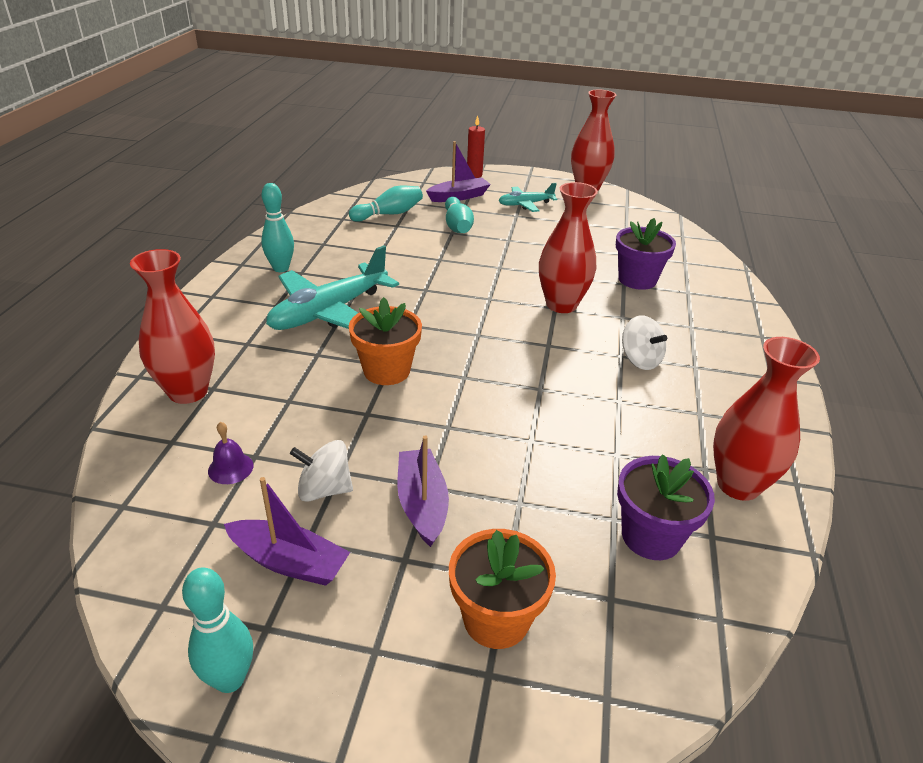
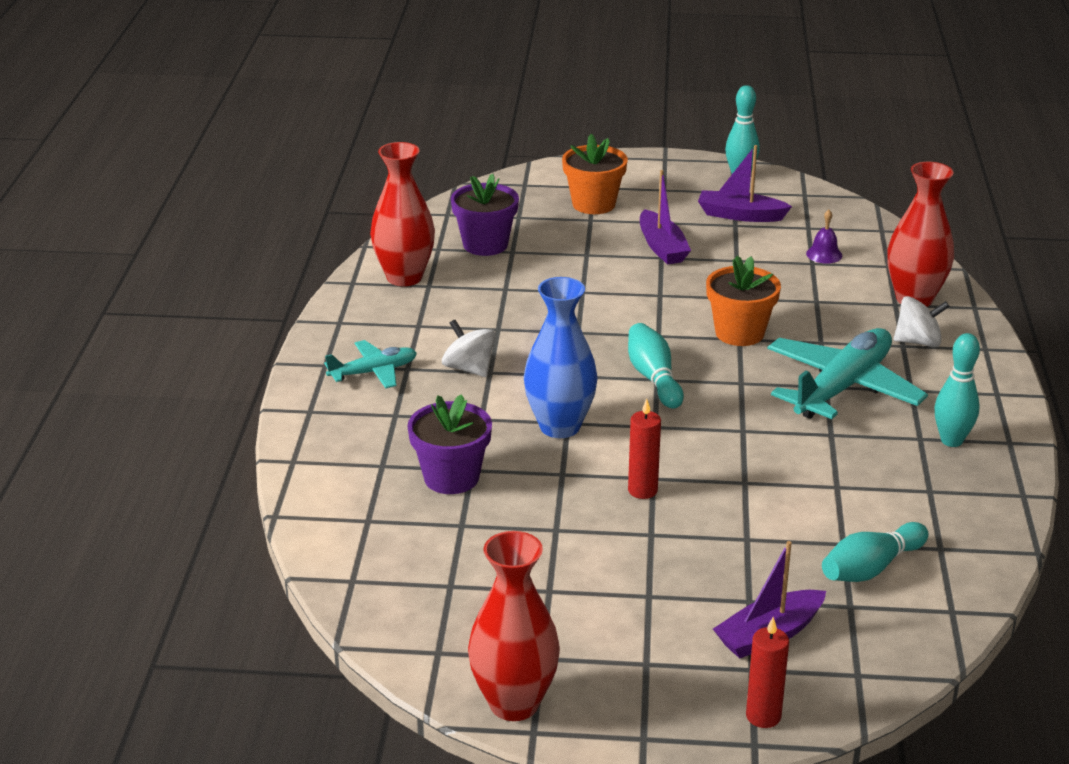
camera: 175 degrees right, 5 degrees down
white spinning top [290,440,353,502] -> white spinning top moved to [894,296,950,347]
turquoise bowling pin [445,197,474,233] -> turquoise bowling pin moved to [628,323,684,409]
turquoise plane [499,183,557,212] -> turquoise plane moved to [324,340,417,389]
red vase [539,182,598,313] -> blue vase [524,277,598,438]
none -> red candle [628,399,661,499]

